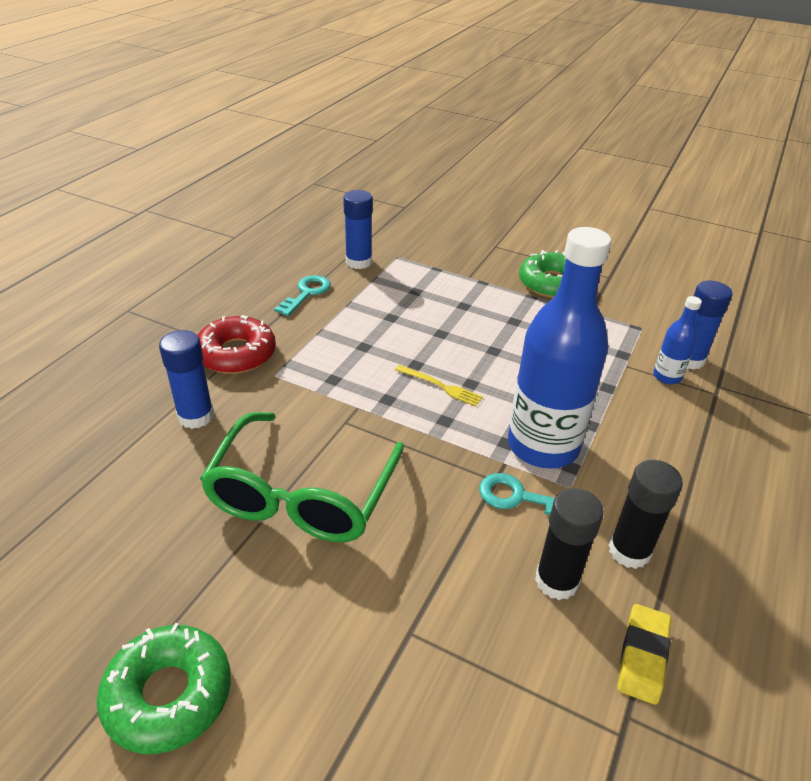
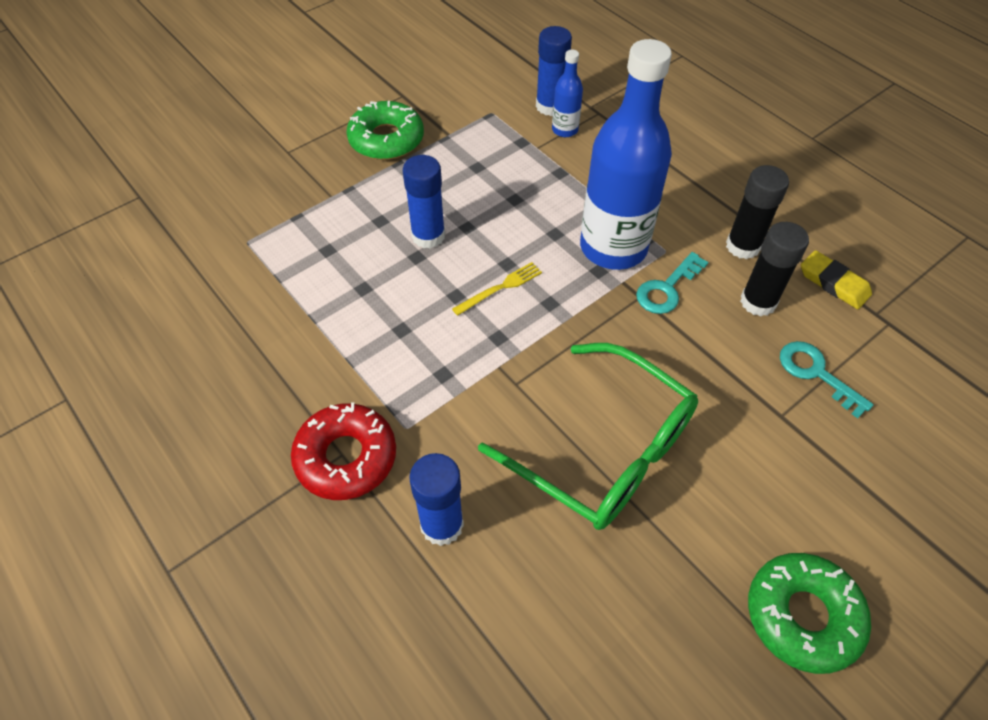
camera: 65 degrees left, 15 degrees up
turquoise key [274,275,331,316] -> turquoise key moved to [780,341,874,418]
blue glue stick [343,190,373,269] -> blue glue stick moved to [403,155,445,249]

